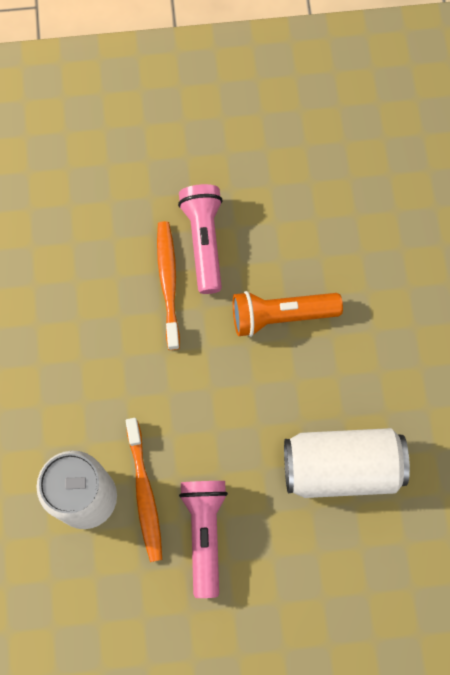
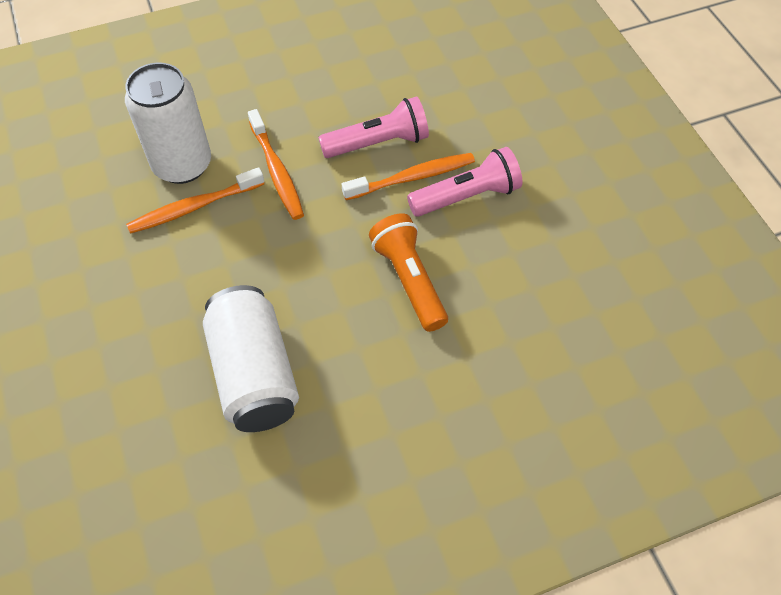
camera: 75 degrees right, 15 degrees down
pink flashlight [179,481,228,598] -> pink flashlight moved to [318,97,429,158]
none -> orange toothbrush [248,109,304,220]

